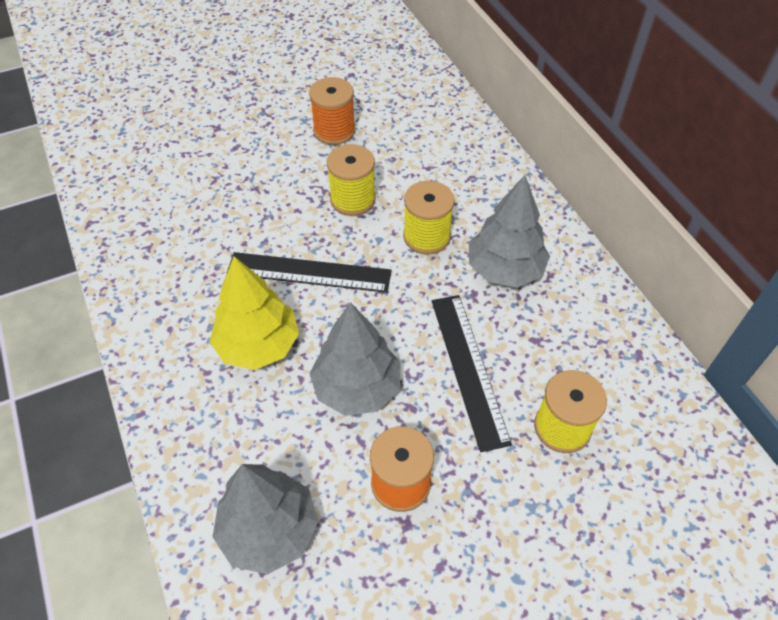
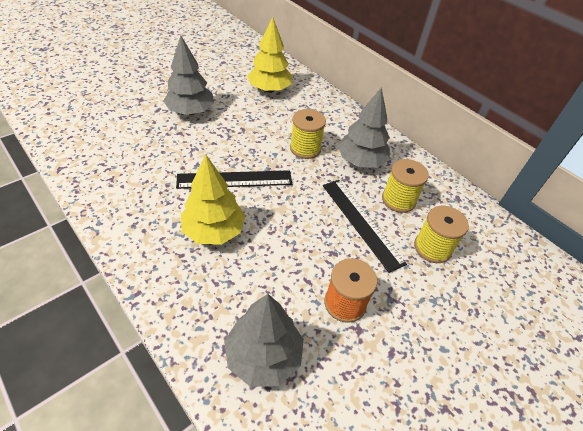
camera: 20 degrees left, 5 degrees down
orange spool [309,77,356,145] -> none
grey tree [309,303,401,416] -> grey tree moved to [163,36,214,115]
yellow spool [327,144,376,216] -> yellow spool moved to [382,159,429,213]
none -> yellow tree [247,17,292,93]

